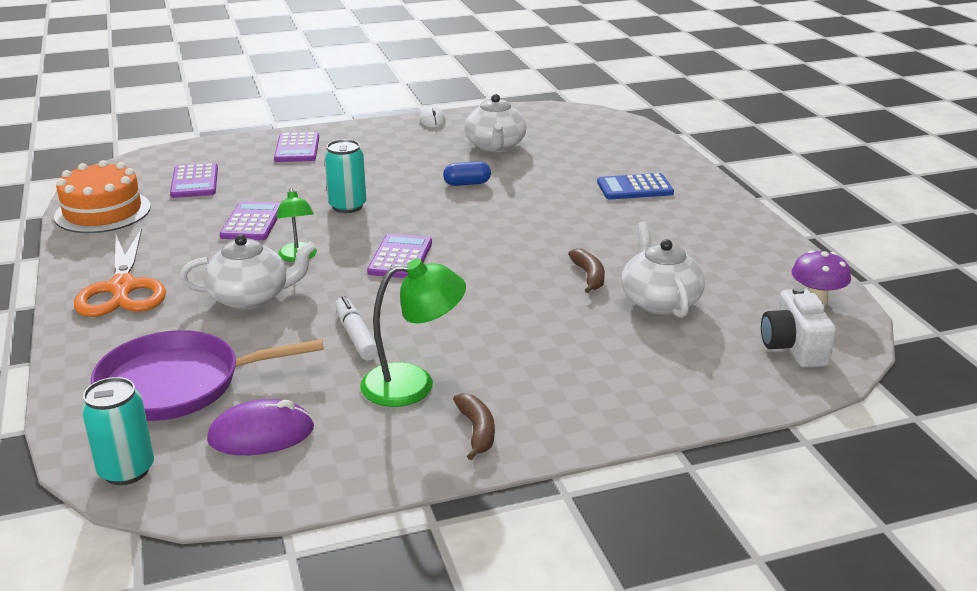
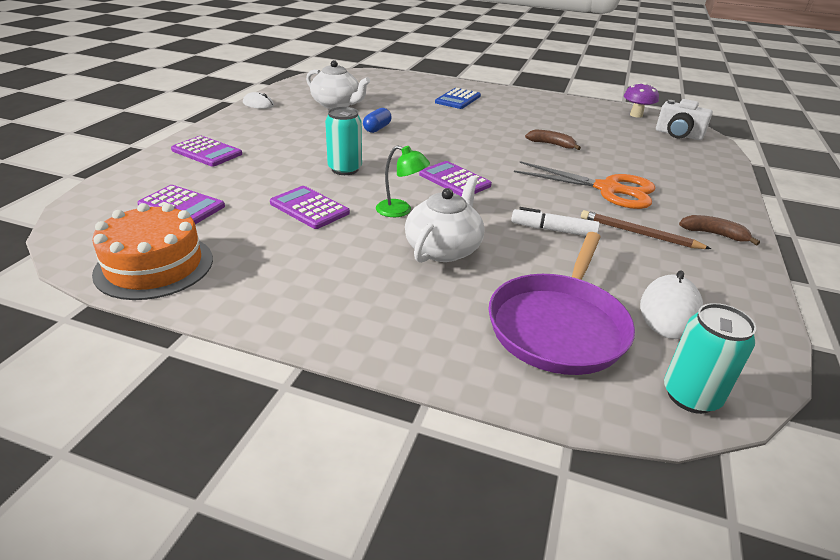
camera: 55 degrees left, 5 degrees up
orange scissors [74,228,166,317] -> orange scissors moved to [514,161,655,209]
purple mouse [207,399,314,455] -> white mouse [640,270,703,339]
green lamp [360,259,466,407] -> brown pencil [581,210,711,249]
white teapot [622,221,705,318] -> none

